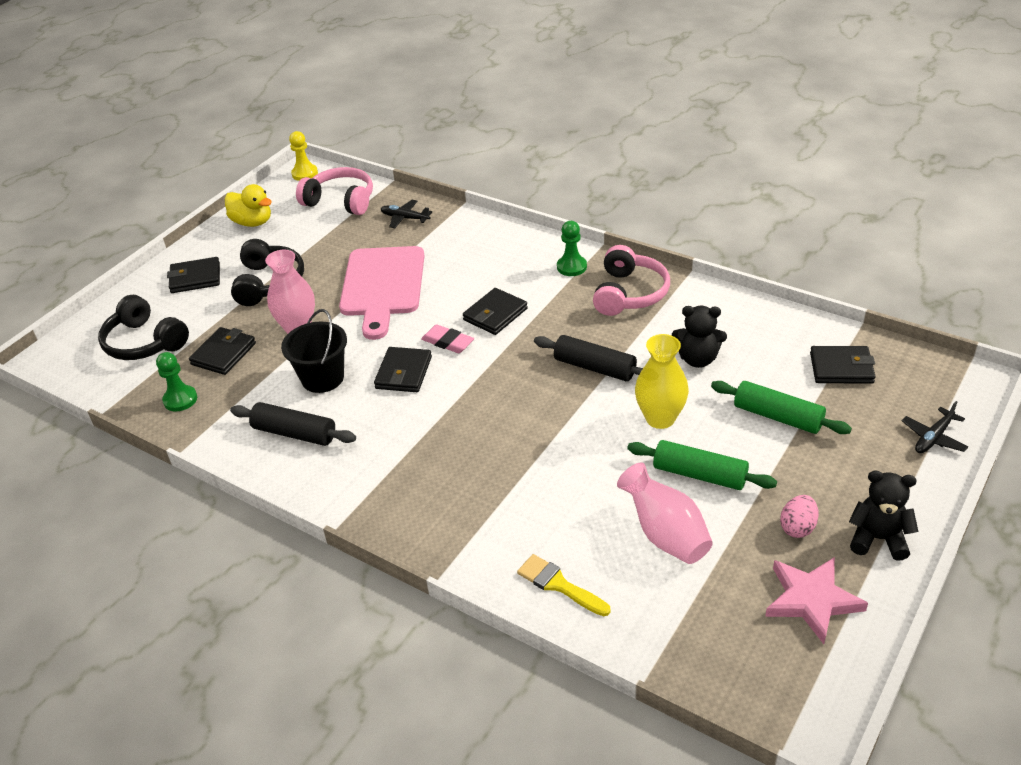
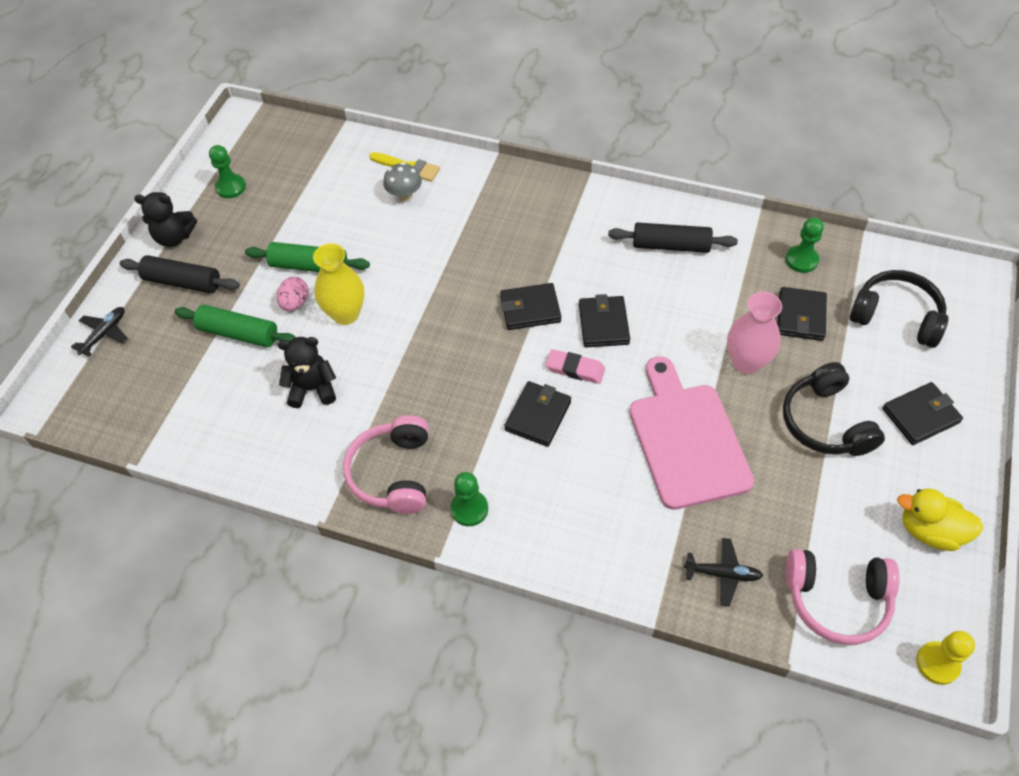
camera: 165 degrees right, 15 degrees up
black bucket [281,309,347,393] -> none
black rolling pin [534,335,643,381] -> black rolling pin moved to [120,255,240,293]
pink vase [617,462,713,564] -> none
pink star [765,557,868,644] -> green pawn [209,145,246,198]
pink egg [780,495,819,538] -> pink egg moved to [277,277,308,311]
black wallet [810,346,876,384] -> black wallet moved to [500,283,561,330]
none -> grey mushroom [383,162,422,202]

